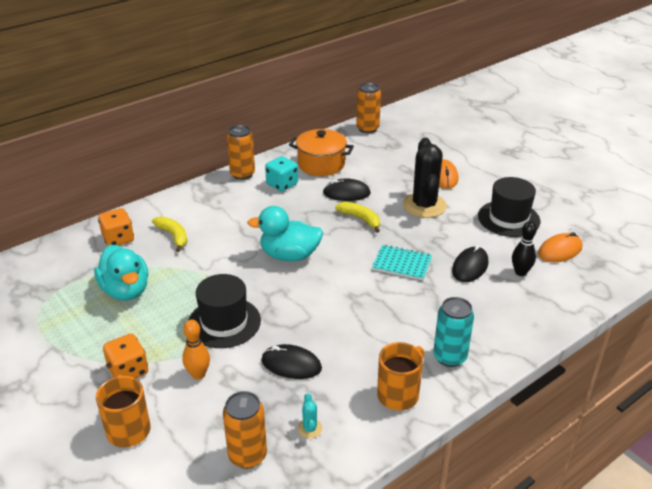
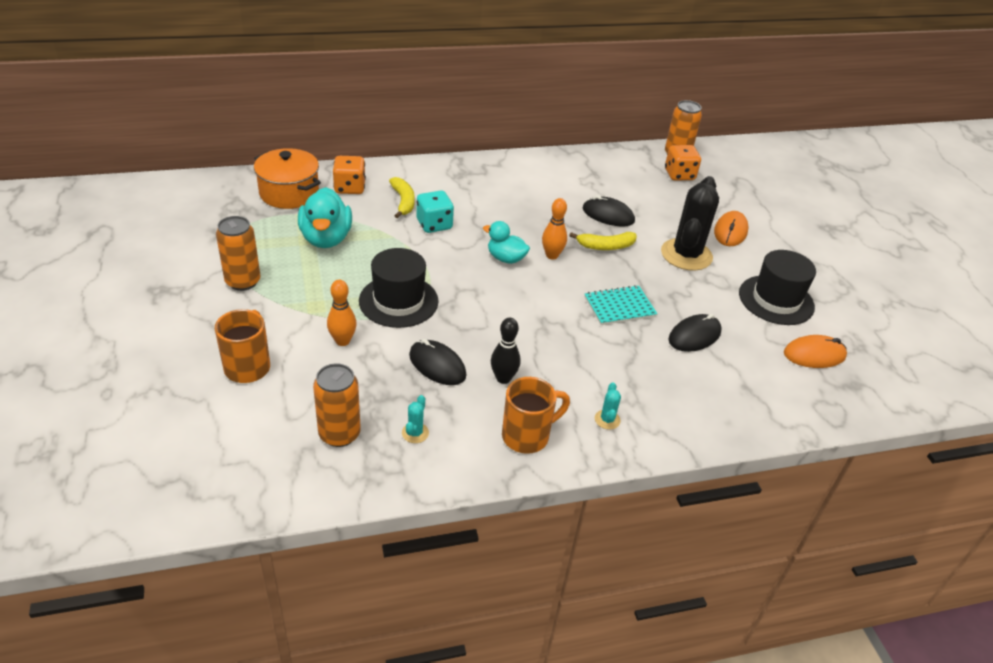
camera: 20 degrees right, 5 degrees up
orange dice [103,333,148,378] -> orange dice moved to [665,145,701,180]
orange can [227,125,255,180] -> orange can moved to [216,216,261,291]
turquoise duck [247,206,323,261] -> turquoise duck [483,221,530,264], size x0.62
turquoise dice [265,156,298,191] -> turquoise dice moved to [416,190,454,233]
orange pot [289,129,354,176] -> orange pot moved to [254,148,321,209]
yellow banana [335,202,380,233] -> yellow banana turned 105 degrees clockwise [569,232,637,250]
turquoise notebook [372,245,432,280] -> turquoise notebook turned 60 degrees counterclockwise [584,285,657,325]
turquoise can [433,297,474,367] -> turquoise cactus [595,382,621,430]
black bowling pin [512,221,537,276] -> black bowling pin moved to [491,318,521,384]
none -> orange bowling pin [542,198,567,259]

